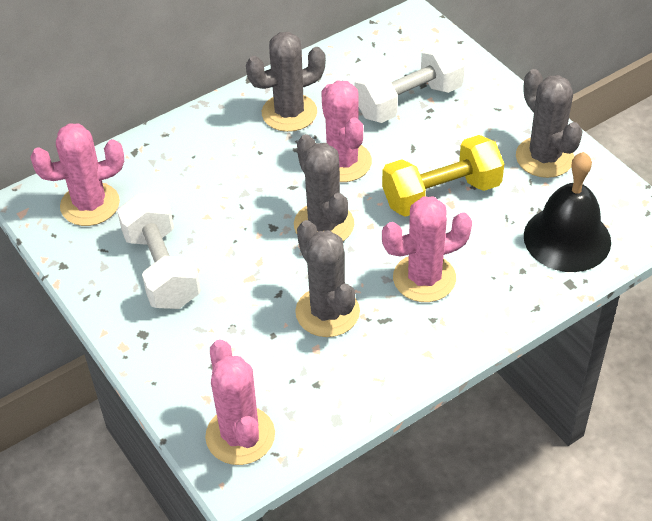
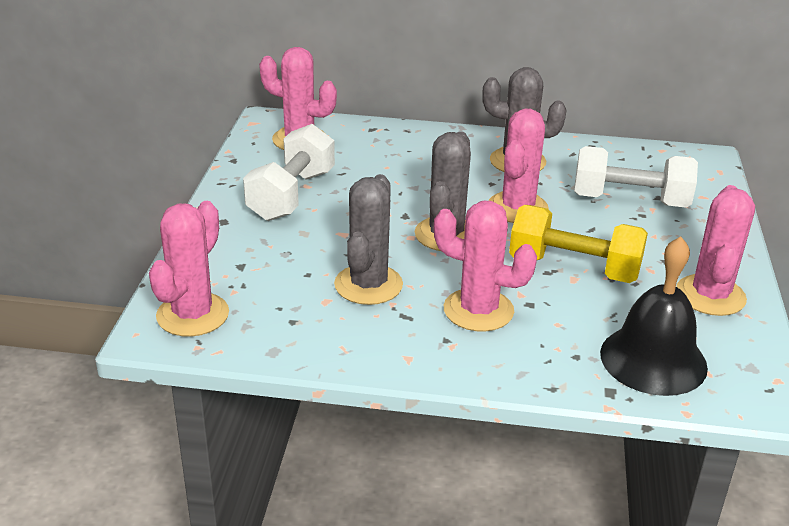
camera: 40 degrees right, 15 degrees down
grey cactus [516,69,583,178] -> pink cactus [676,185,755,316]

